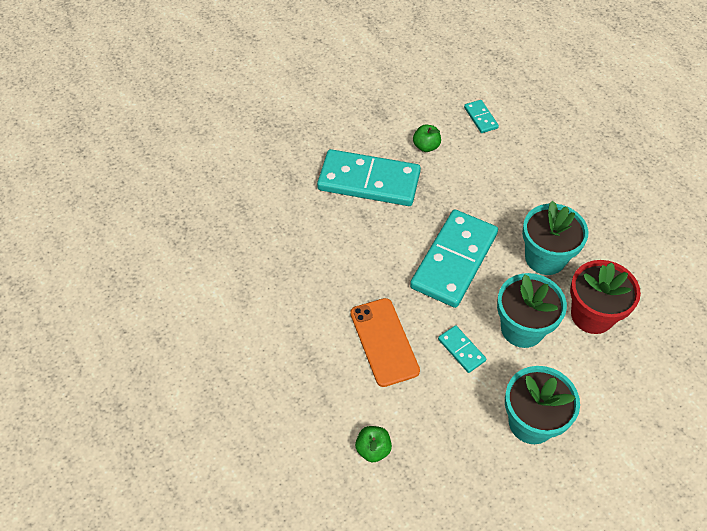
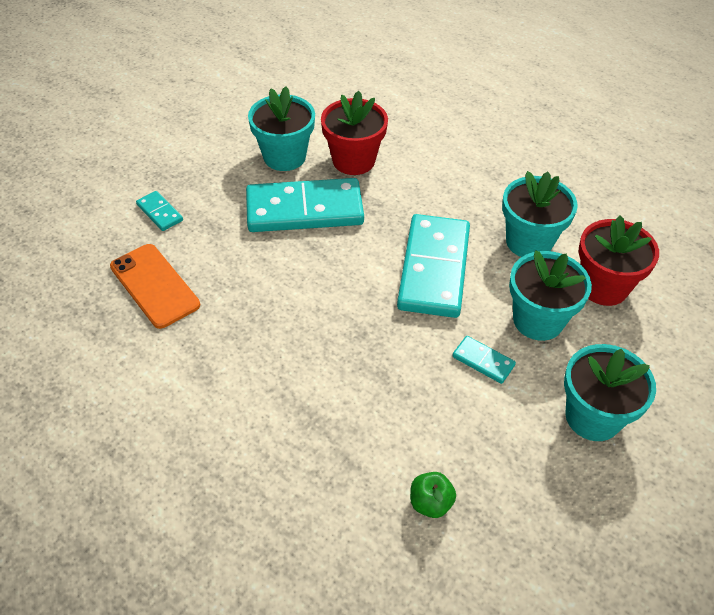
camera: 20 degrees left, 5 degrees down
orange phone [350,298,420,387] -> orange phone moved to [110,244,200,329]
green apple [413,125,441,152] -> red flower pot [321,91,388,175]
turquoise domino [464,100,499,133] -> turquoise domino moved to [136,191,183,231]
none -> turquoise flower pot [248,86,315,171]

